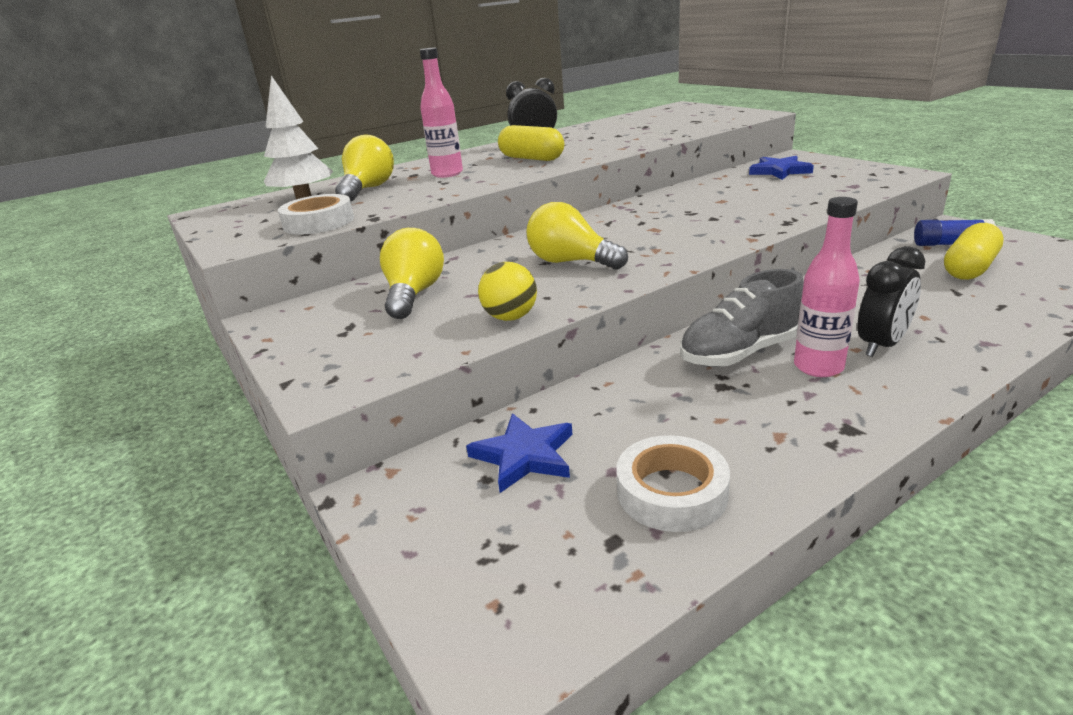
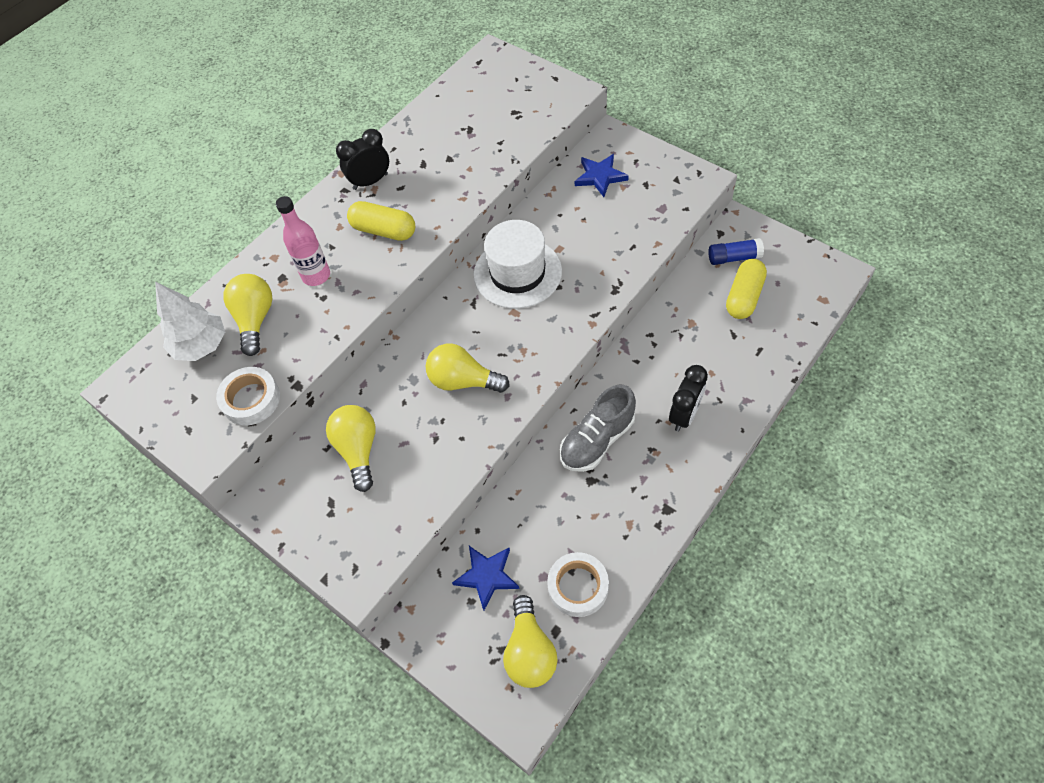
camera: 15 degrees left, 30 degrees up
yellow ball [478,262,537,321] -> none
pink bottle [794,197,860,377] -> none
none -> white hat [473,220,562,309]
none -> yellow light bulb [503,595,558,688]

